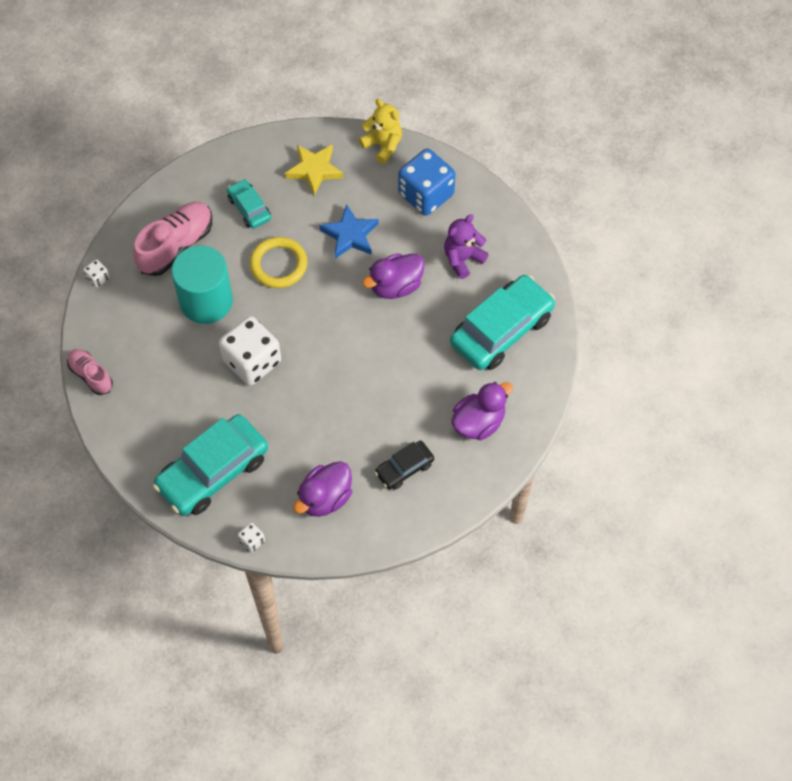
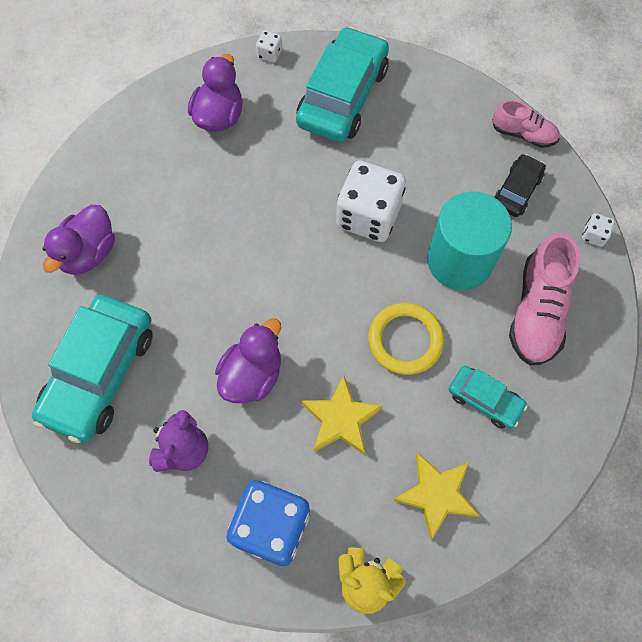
camera: 155 degrees right, 5 degrees up
blue star [320,204,379,259] -> yellow star [302,375,383,455]
black car [375,441,434,490] -> black car moved to [494,154,546,217]

